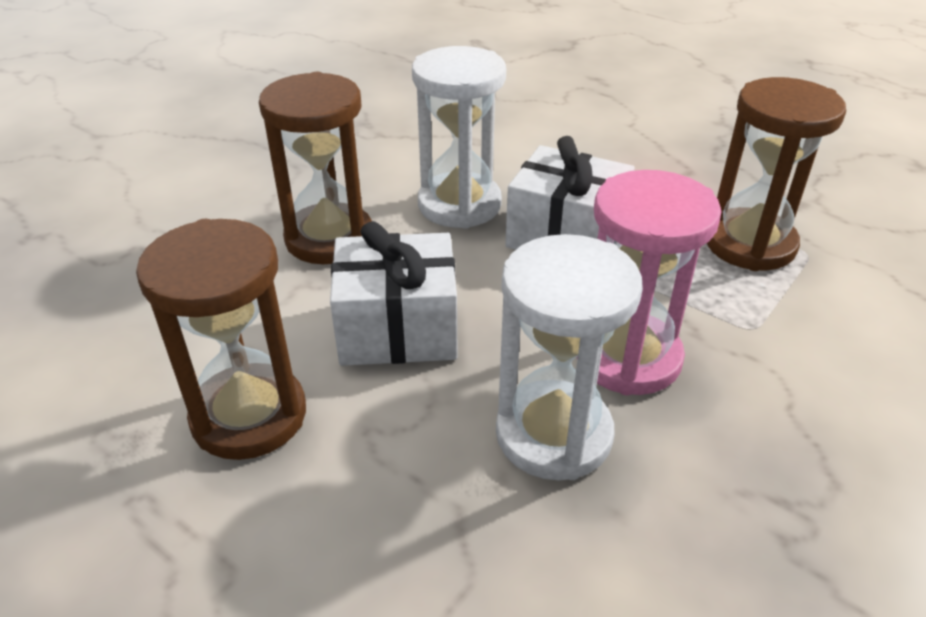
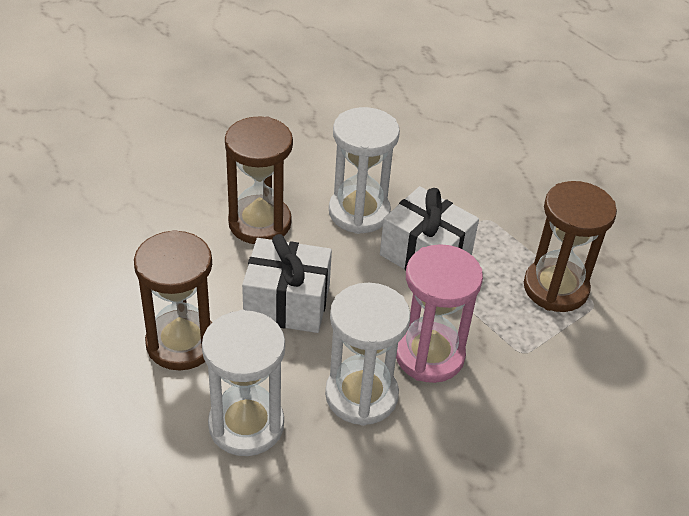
camera: 10 degrees right, 5 degrees up
none -> white hourglass [202,310,285,456]

